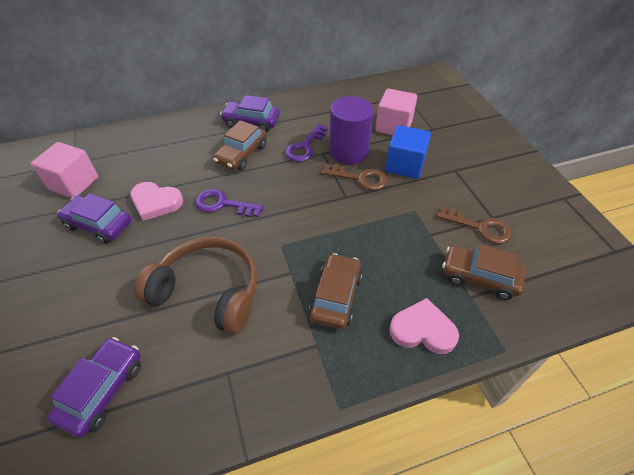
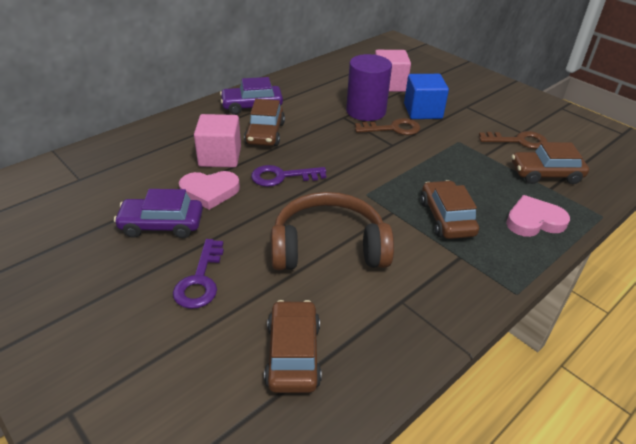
camera: 25 degrees left, 10 degrees down
pink cube [31,142,98,198] -> pink cube moved to [194,114,241,168]
purple car [47,337,141,437] -> brown car [264,300,322,393]
purple key [285,124,328,162] -> purple key moved to [173,239,224,309]

